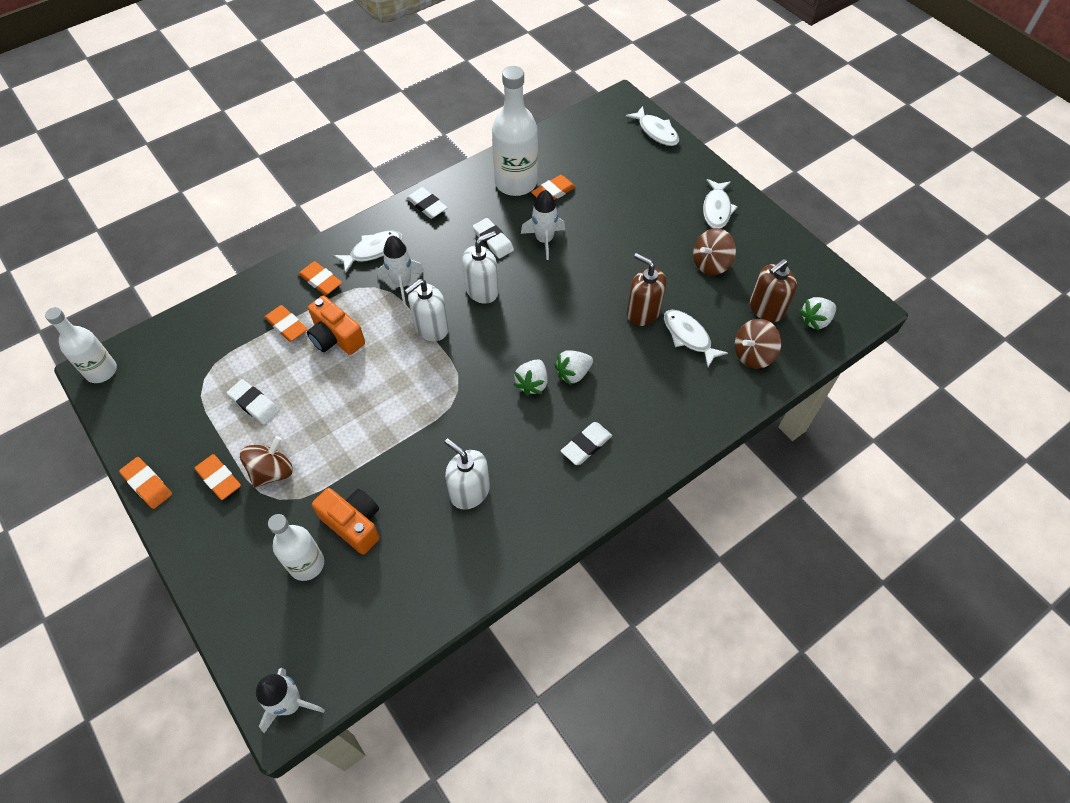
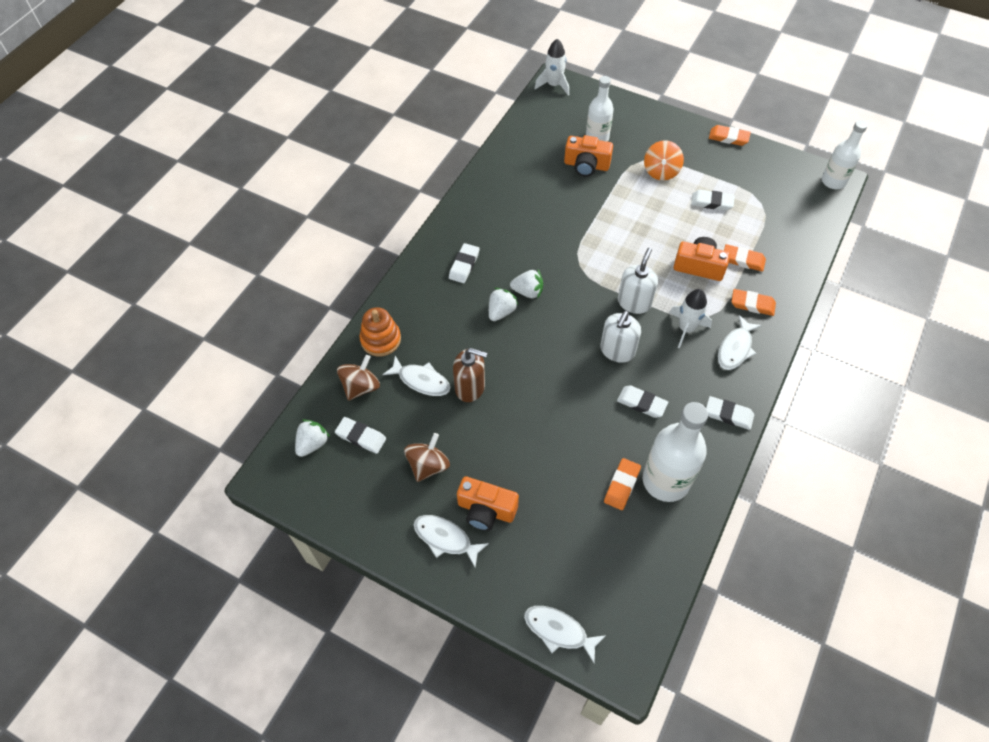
camera: 155 degrees right, 0 degrees up
orange eraser [194,454,241,500] -> none
brown spinning top [240,436,293,488] -> orange spinning top [644,140,684,180]
white soap dispenser [444,438,490,509] -> none
white strawberry [514,359,548,396] -> white strawberry turned 105 degrees clockwise [510,270,543,299]
white rocket [521,190,565,260] -> none
white fish [703,179,738,229] -> white fish turned 45 degrees counterclockwise [414,515,489,567]
brown soap dispenser [750,259,797,322] -> white eraser [335,417,386,454]
none -> orange stacking toy [359,307,401,356]
none -> orange camera [457,476,519,531]

